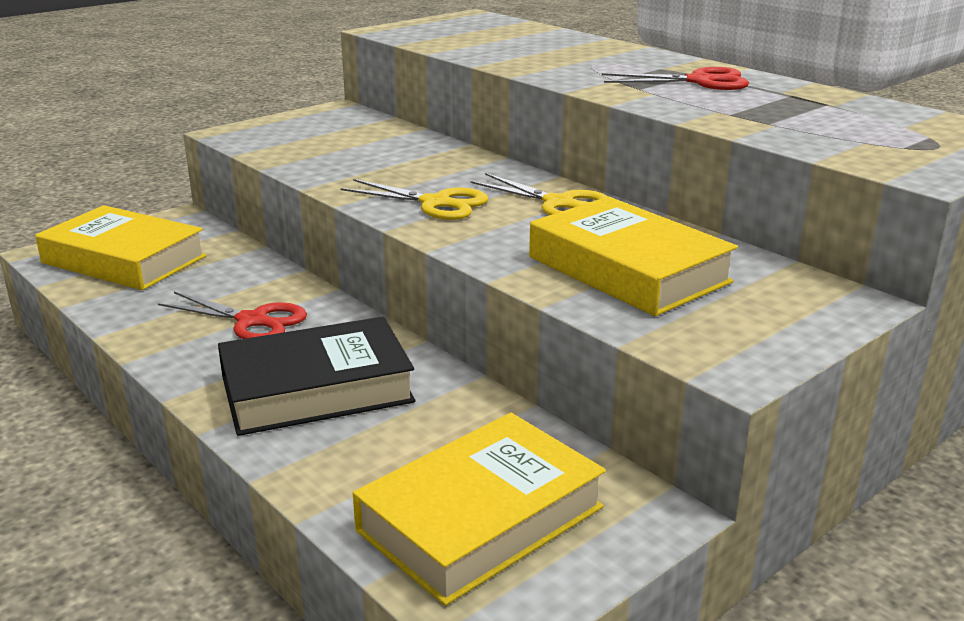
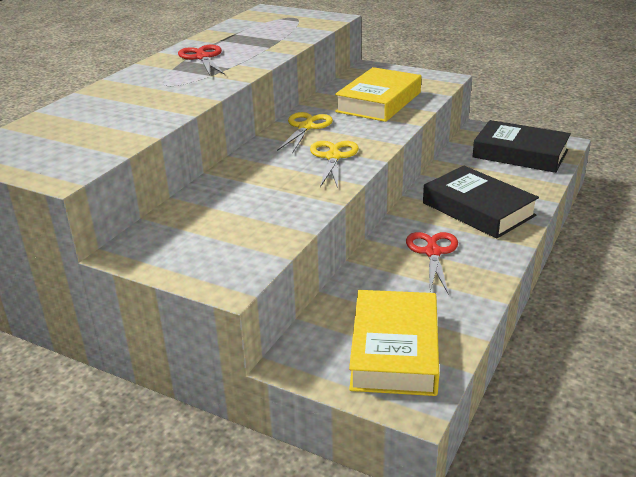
camera: 110 degrees left, 5 degrees up
yellow book [353,413,606,606] -> black book [472,120,571,173]

